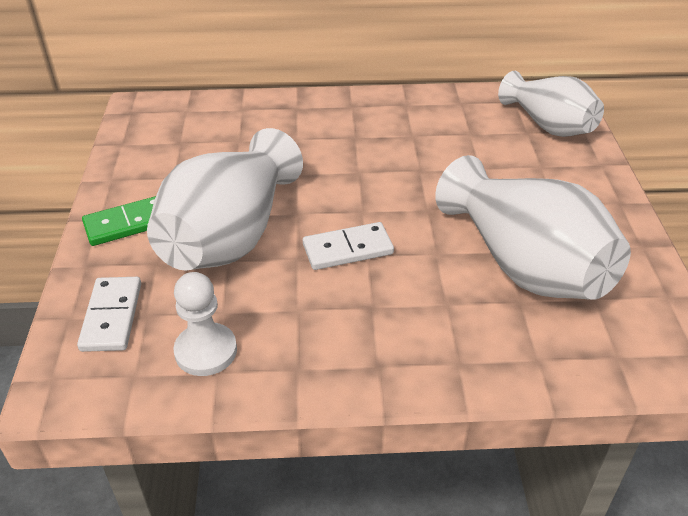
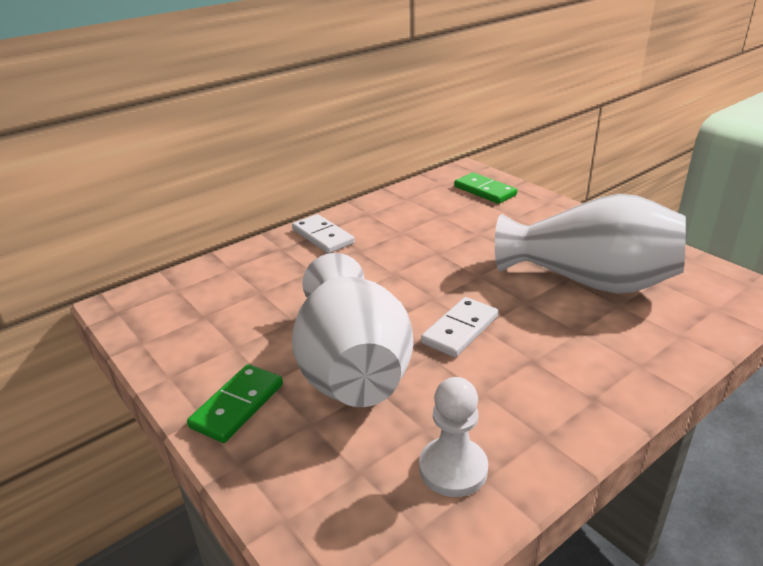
camera: 35 degrees left, 10 degrees down
white domino [77,277,141,352] -> white domino moved to [292,214,354,254]
white vase [498,71,604,137] -> green domino [454,173,517,204]

